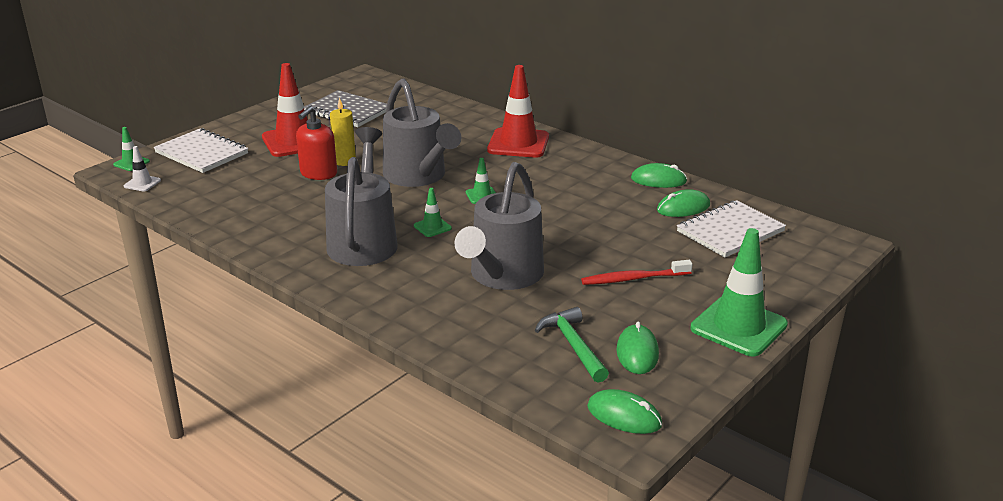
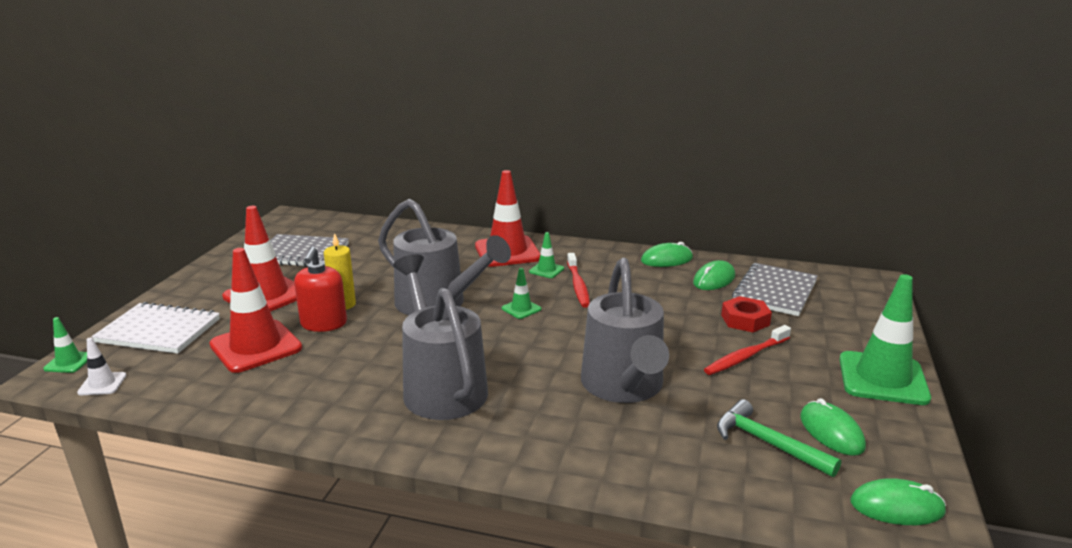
camera: 25 degrees left, 5 degrees down
green traffic cone [414,188,452,237] -> green traffic cone moved to [529,232,564,278]
white notebook [677,200,786,257] -> grey notebook [732,263,818,316]
none -> red traffic cone [209,248,302,373]
none -> red toothbrush [567,253,590,308]
none -> red nut [721,296,772,332]

